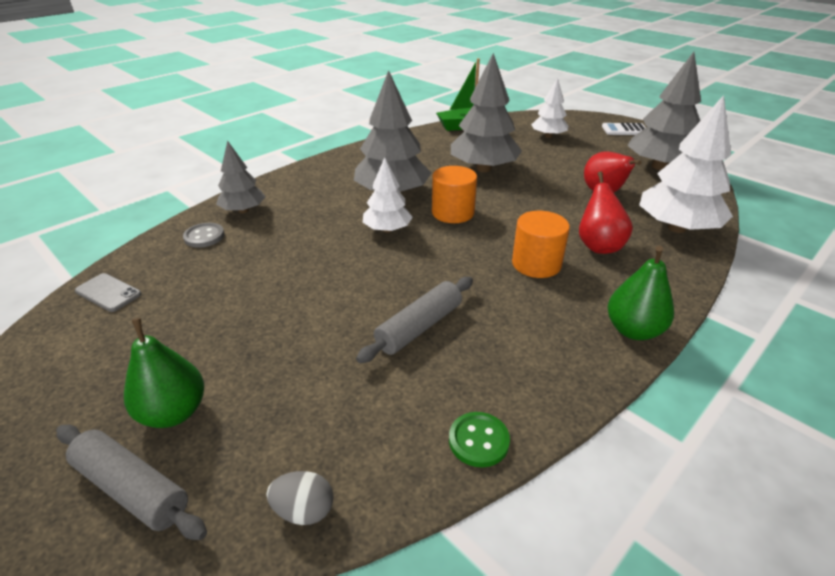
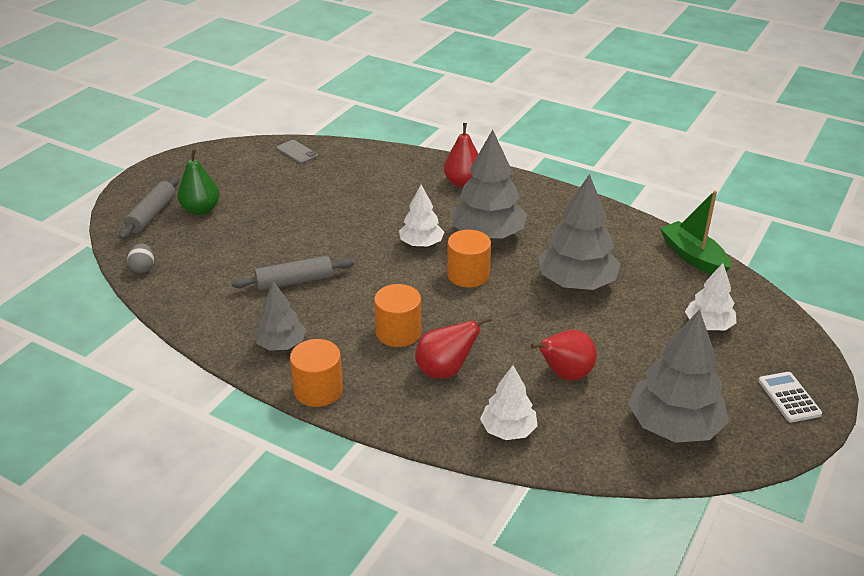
camera: 75 degrees right, 0 degrees up
grey phone [75,273,141,312] -> grey phone turned 60 degrees counterclockwise [276,140,318,164]
grey button [183,223,225,248] -> none
grey tree [216,140,265,213] -> grey tree moved to [254,281,306,350]
grey rolling pin [356,277,473,363] -> grey rolling pin turned 45 degrees counterclockwise [231,256,354,291]
green button [449,412,510,467] -> none
green pear [607,246,674,340] -> orange cylinder [290,339,343,407]
white tree [639,95,733,233] -> white tree [480,365,538,440], size x0.59
none -> red pear [444,123,478,188]

